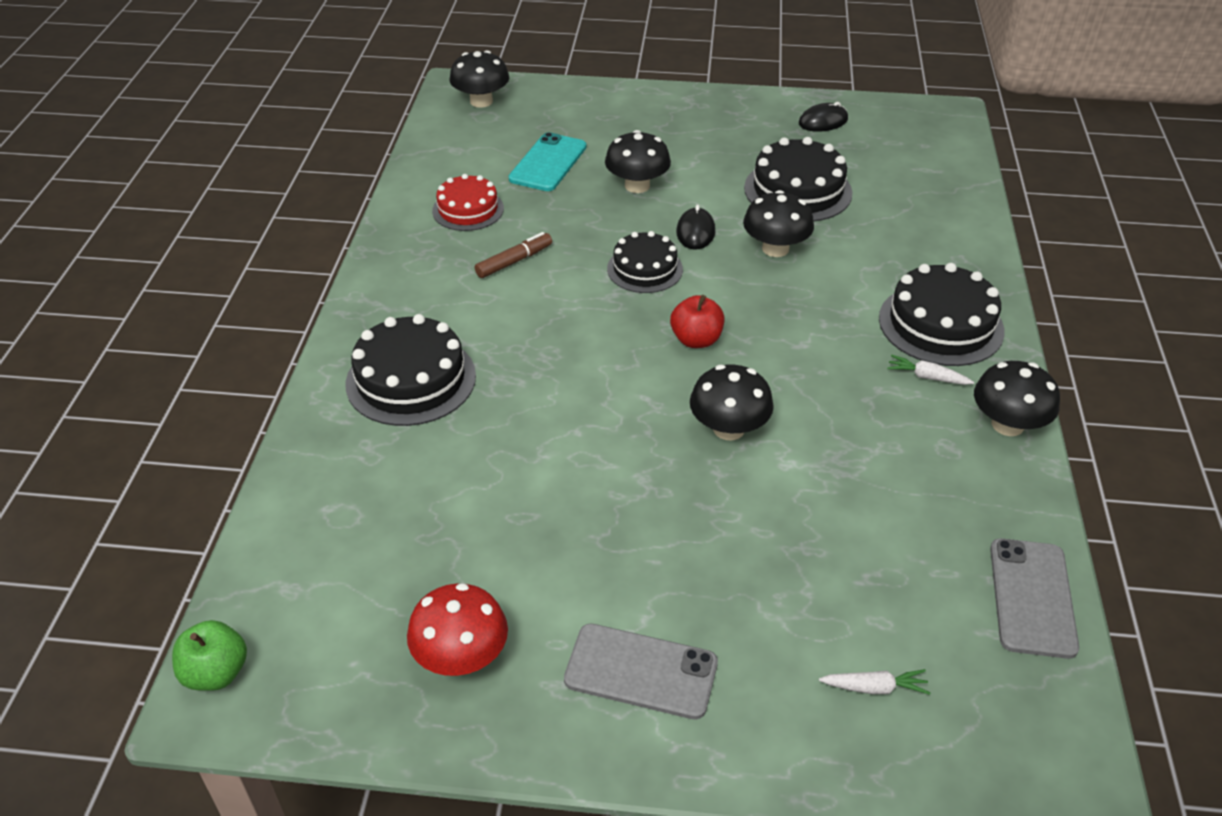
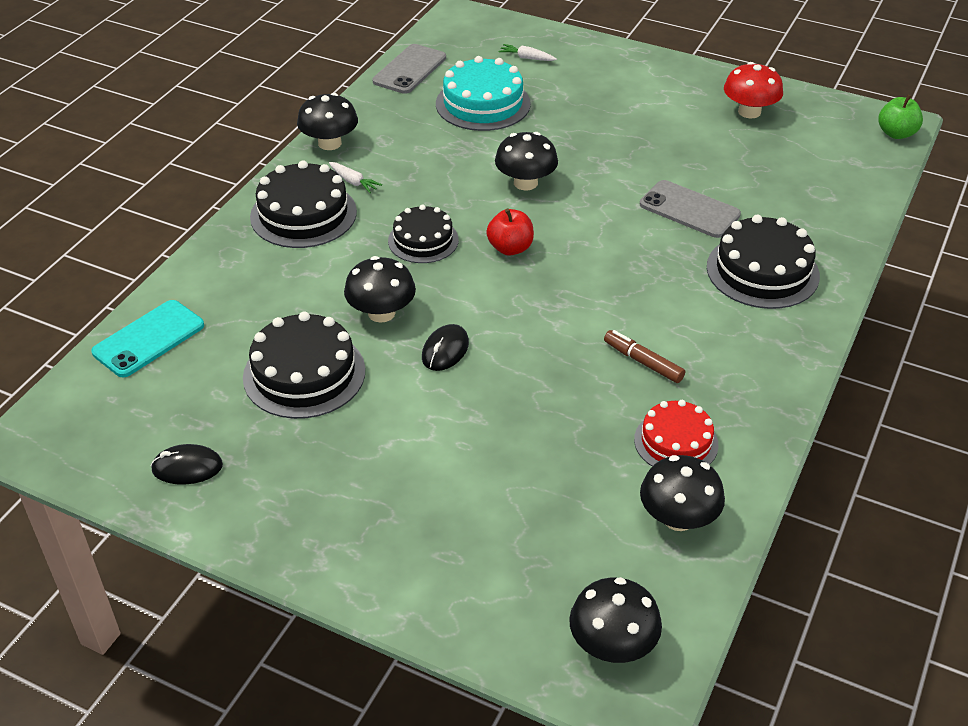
camera: 160 degrees left, 0 degrees up
brown marker [475,232,552,278] -> brown marker turned 60 degrees clockwise [604,330,685,383]
turquoise phone [509,132,586,191] -> turquoise phone moved to [91,300,204,378]
grey phone [564,624,718,720] -> grey phone moved to [640,180,741,238]
black mushroom [605,130,671,193] -> black mushroom moved to [640,455,725,531]
black cake [607,231,683,293] -> black cake moved to [388,204,459,263]
none -> turquoise cake [436,56,531,131]

